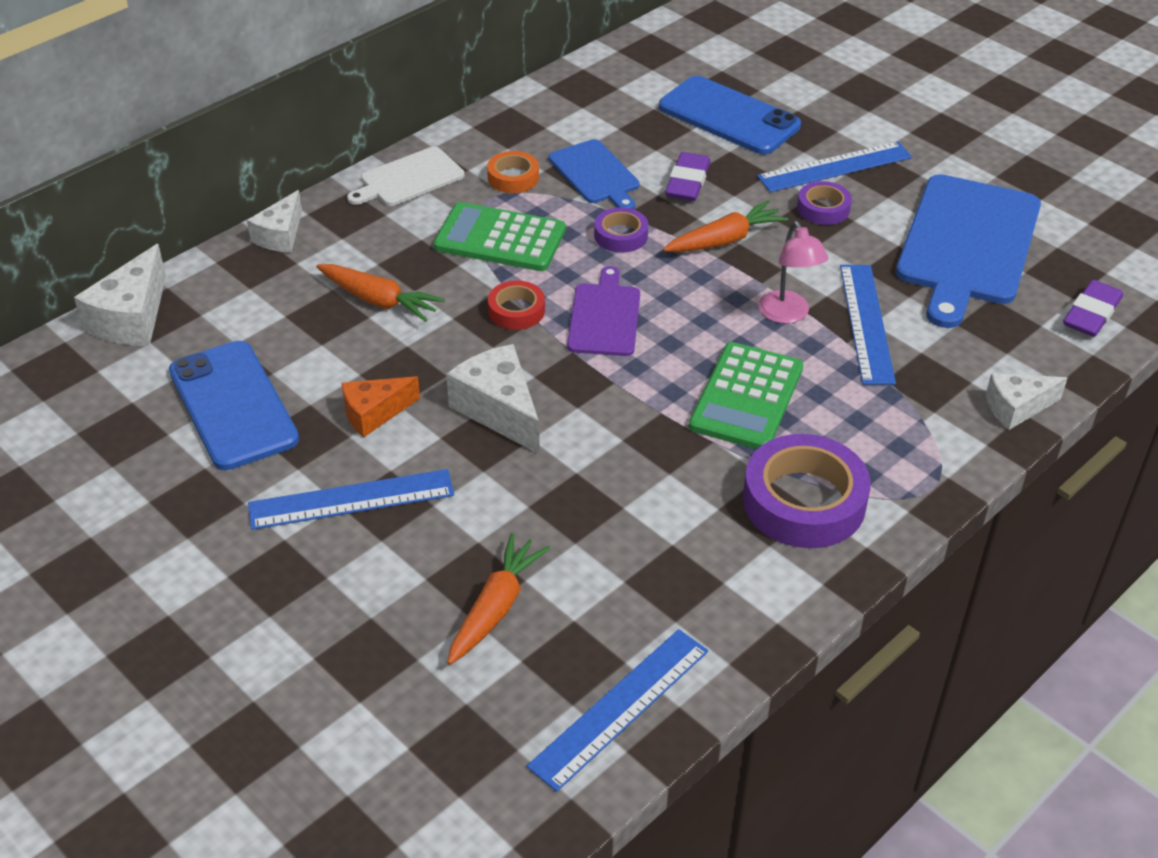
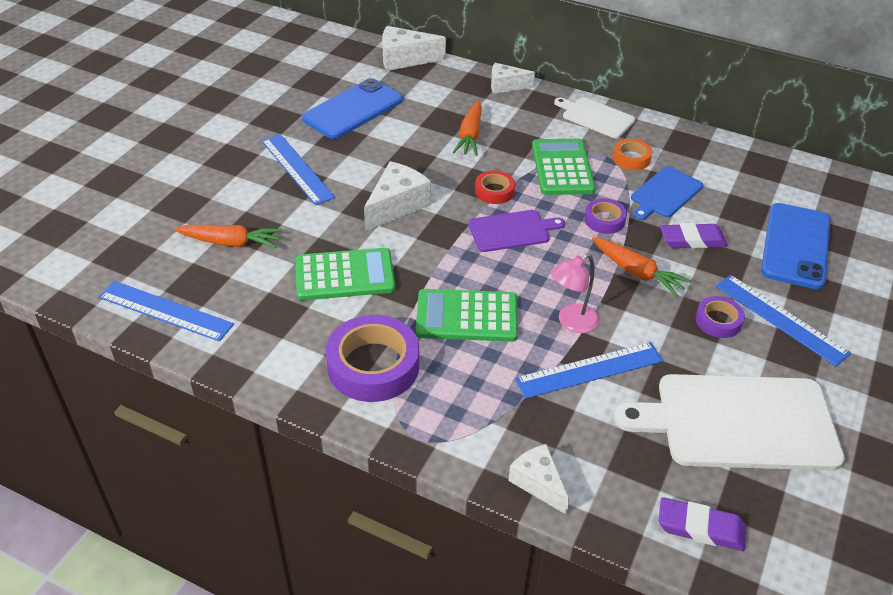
camera: 70 degrees right, 0 degrees up
orange cheese [342,376,420,437] -> none
blue cutting board [896,174,1041,328] -> white cutting board [614,374,845,471]
none -> green calculator [295,248,395,300]

